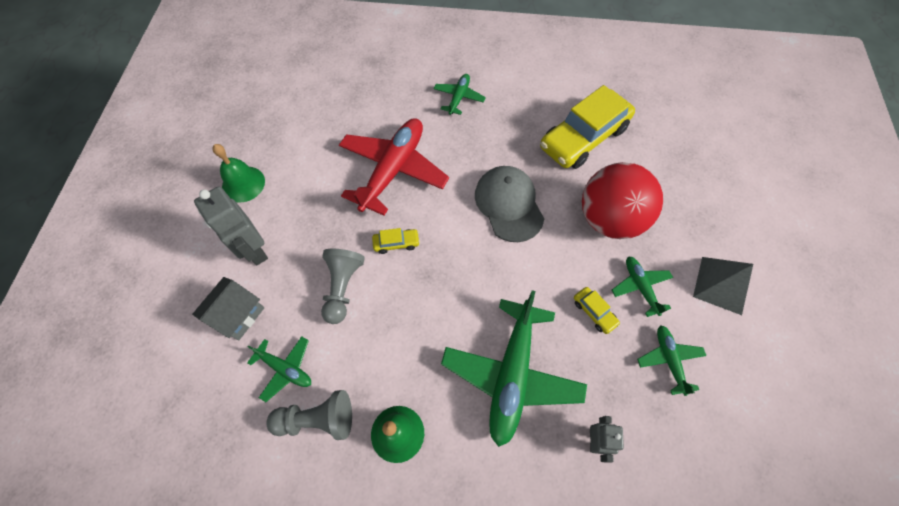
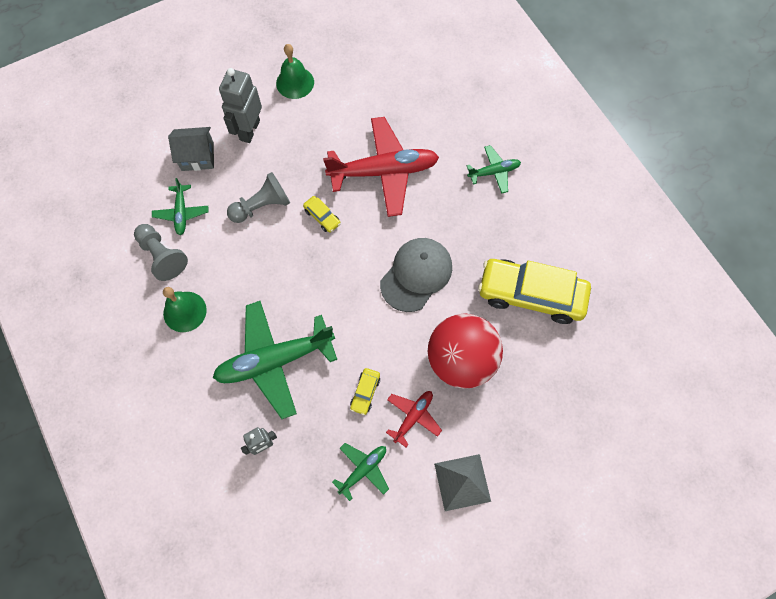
camera: 55 degrees right, 5 degrees up
green plane [612,257,673,317] -> red plane [386,391,442,447]

